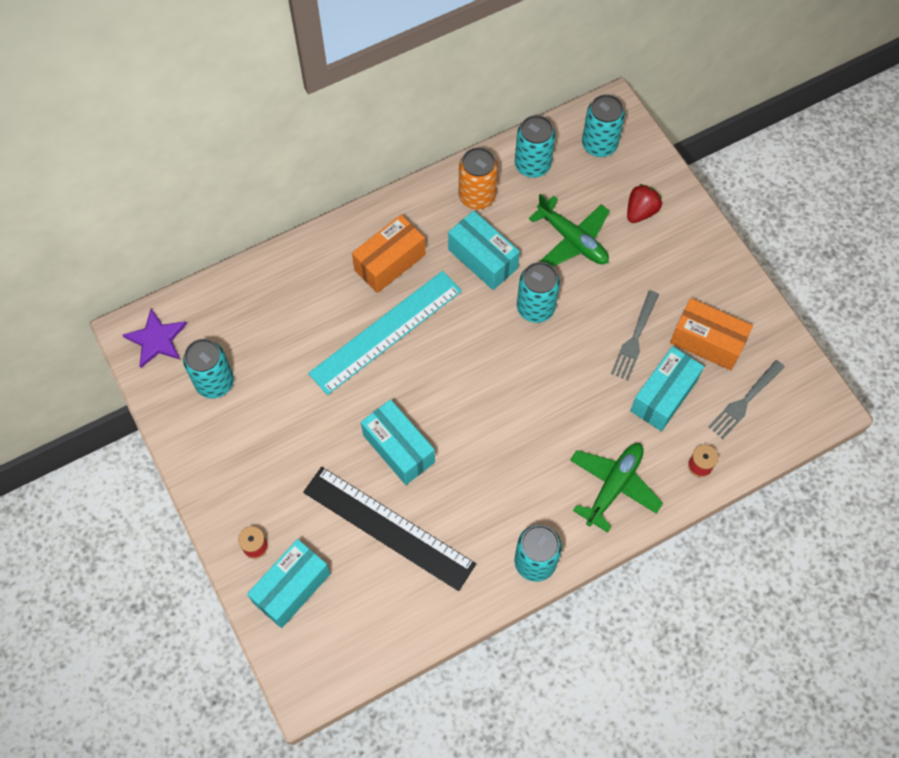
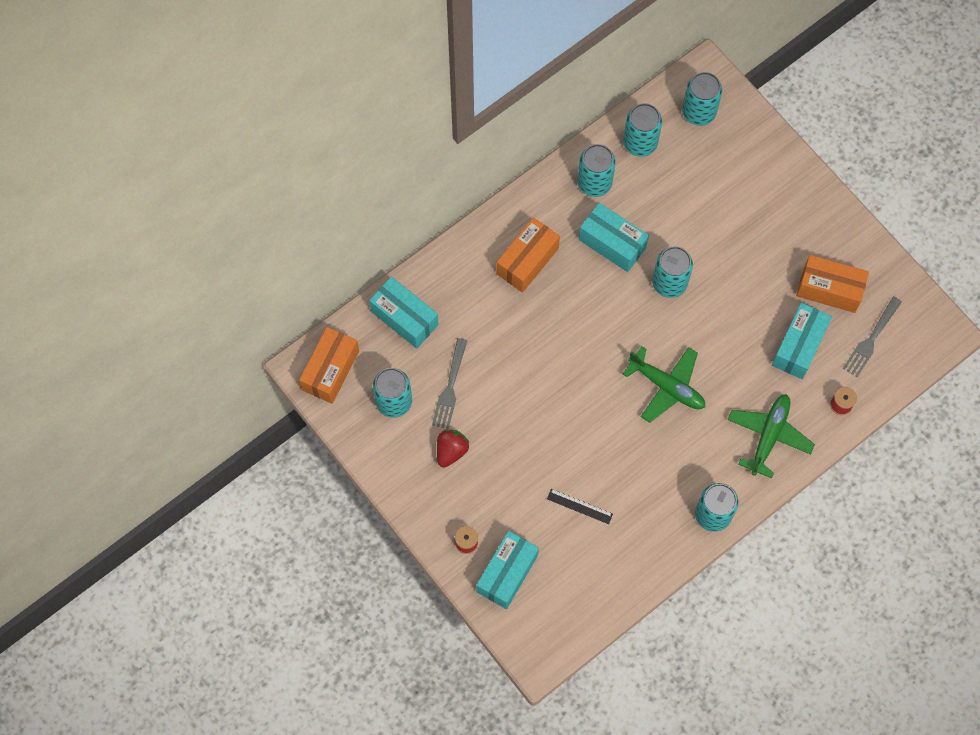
camera: 10 degrees left, 5 degrees up
purple star [123,309,187,368] -> orange box [299,327,359,404]
black ruler [303,467,476,591] -> black ruler [547,489,613,524], size x0.40
turquoise ruler [308,271,462,395] -> none
turquoise box [361,399,435,485] -> turquoise box moved to [369,277,439,349]
orange can [459,147,498,210] -> turquoise can [577,144,616,197]
green plane [529,194,610,267] -> green plane moved to [623,346,705,423]
grey fork [611,290,659,380] -> grey fork moved to [432,338,467,429]
red strawberry [627,184,662,223] -> red strawberry moved to [437,429,469,468]

